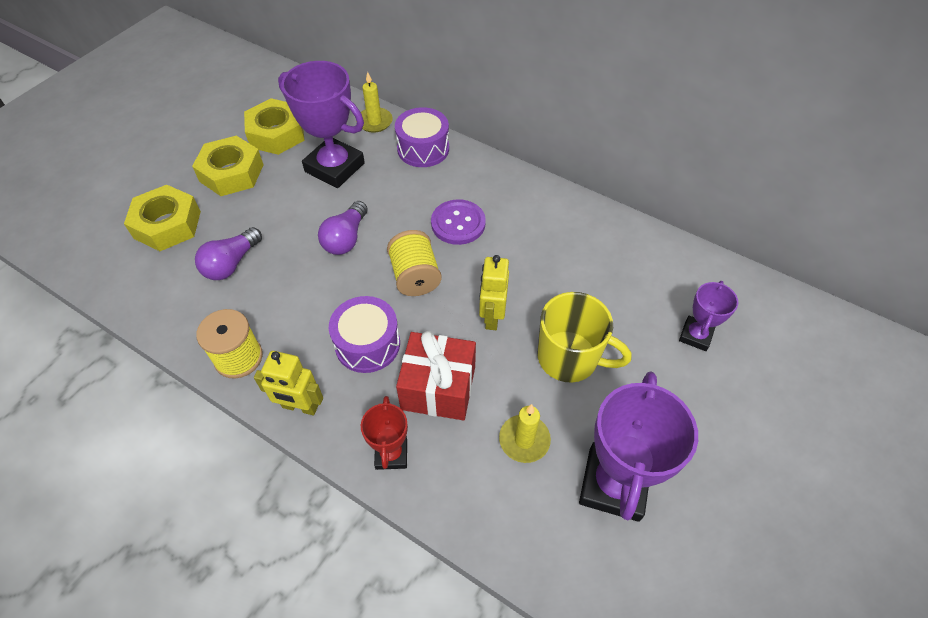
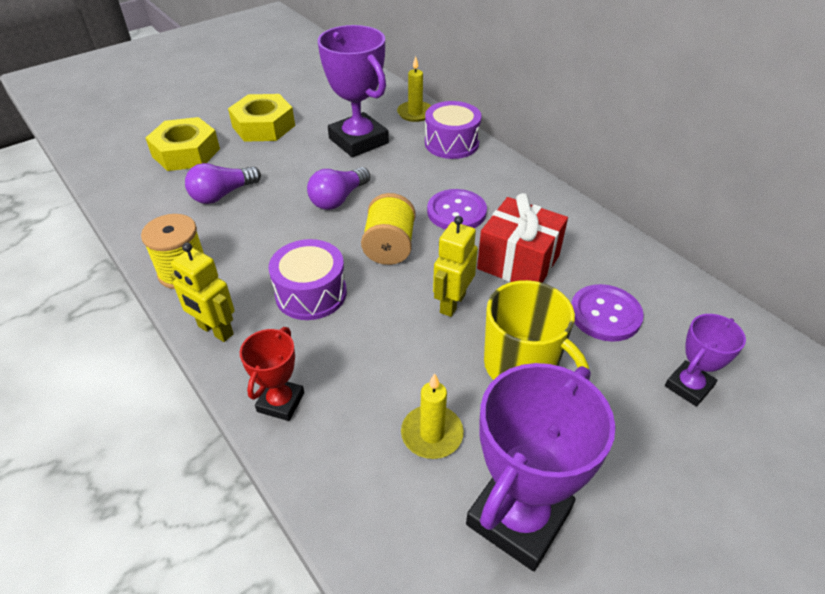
camera: 20 degrees right, 10 degrees down
yellow nut [244,98,305,155] -> none
red gift [396,331,476,420] -> red gift moved to [477,193,568,283]
none -> purple button [571,284,644,342]

